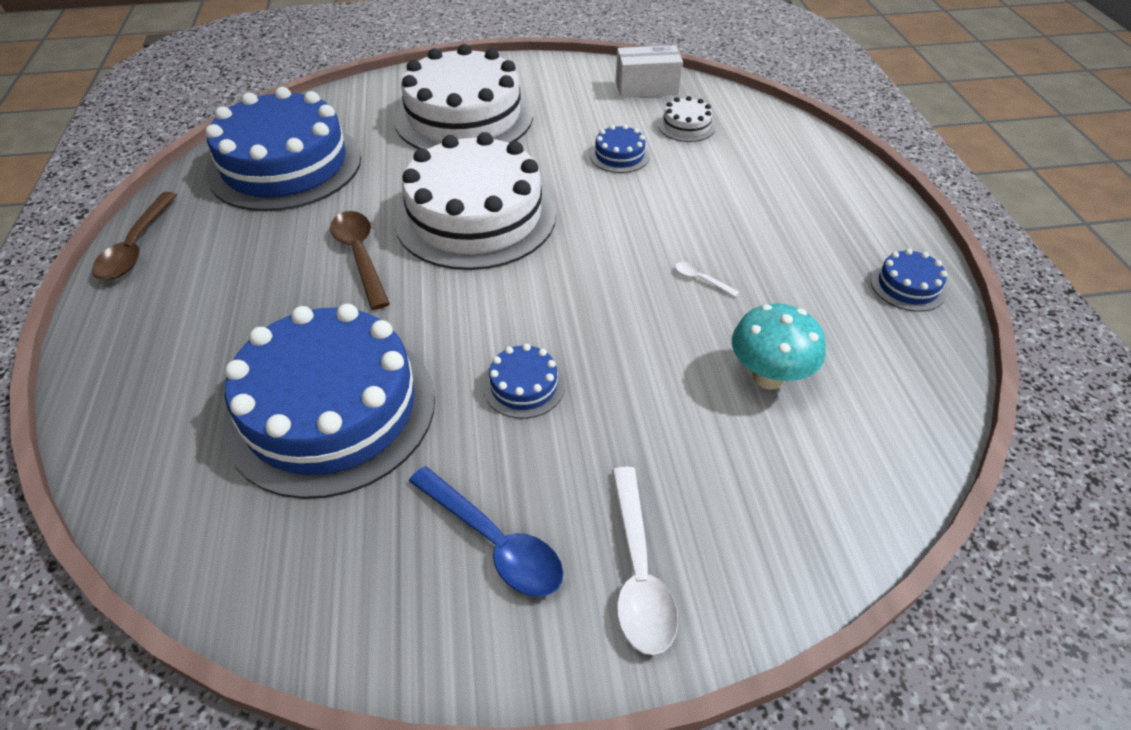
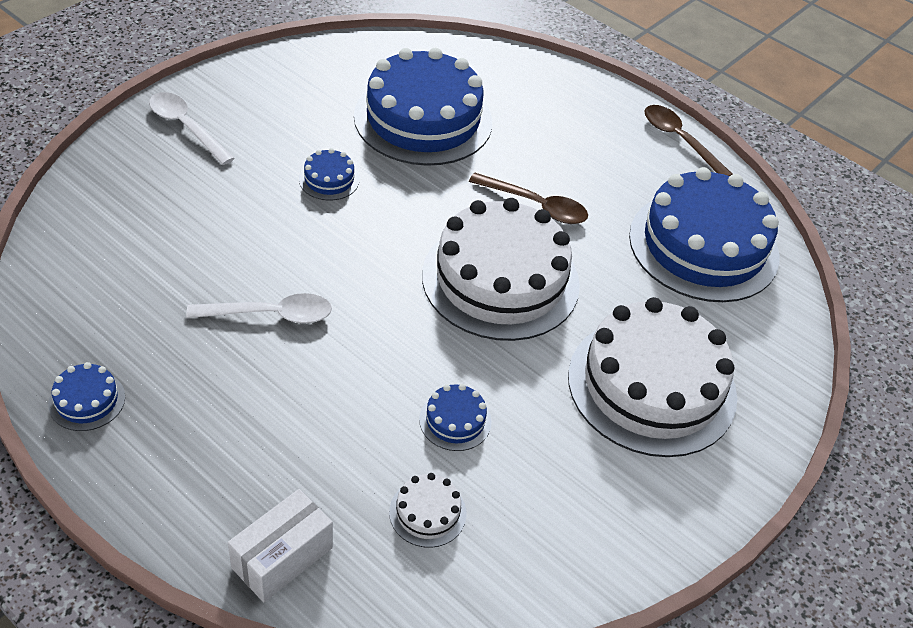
camera: 135 degrees right, 0 degrees up
blue spoon [409,466,564,597] -> none
white box [616,45,683,98] -> white box moved to [228,489,333,602]
white spoon [675,262,739,297] -> white spoon [186,293,332,324], size x2.15
turquoise mushroom [732,304,826,390] -> none

